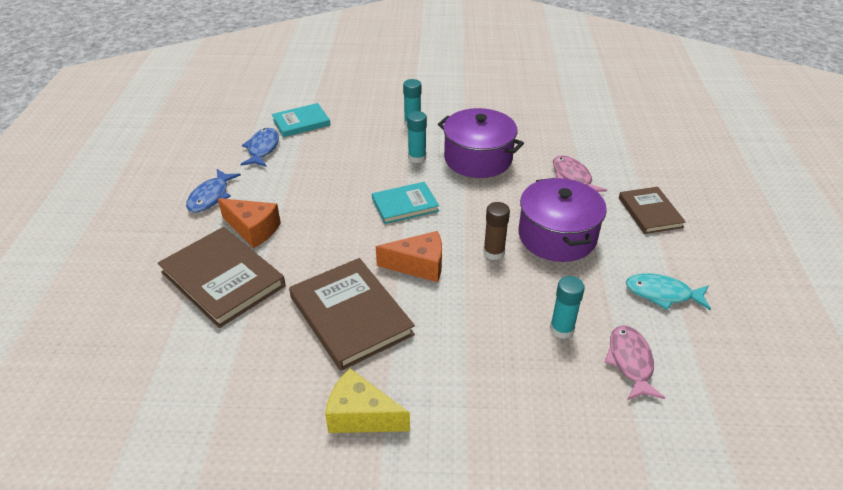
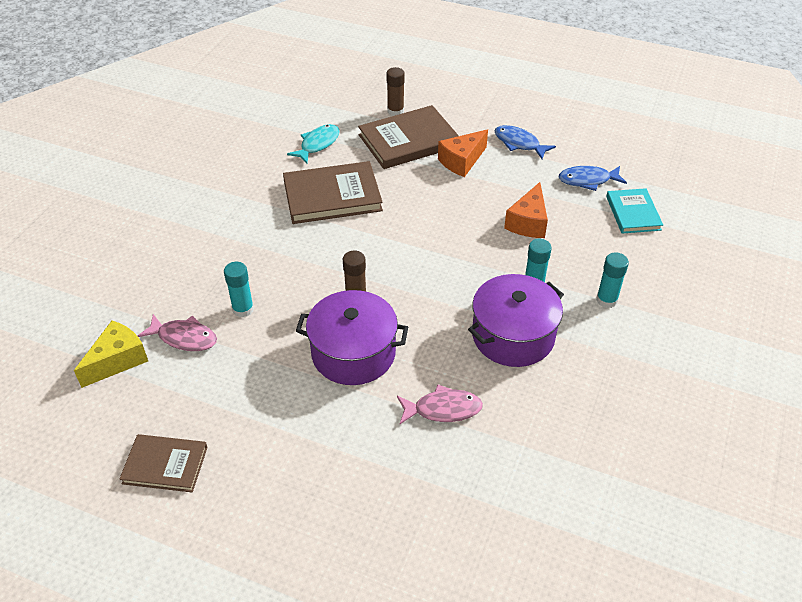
camera: 110 degrees right, 5 degrees up
blue fish [240,128,279,167] -> blue fish turned 150 degrees clockwise [559,166,627,191]
yellow cheese [325,368,410,433] -> yellow cheese moved to [74,321,148,388]
turquoise book [372,182,439,224] -> none
orange cheese [376,231,442,282] -> orange cheese moved to [504,182,548,238]
brown book [619,187,686,234] -> brown book moved to [120,434,208,492]
turquoise fish [626,273,711,310] -> turquoise fish moved to [287,124,340,163]
none -> brown glue stick [387,67,405,116]

